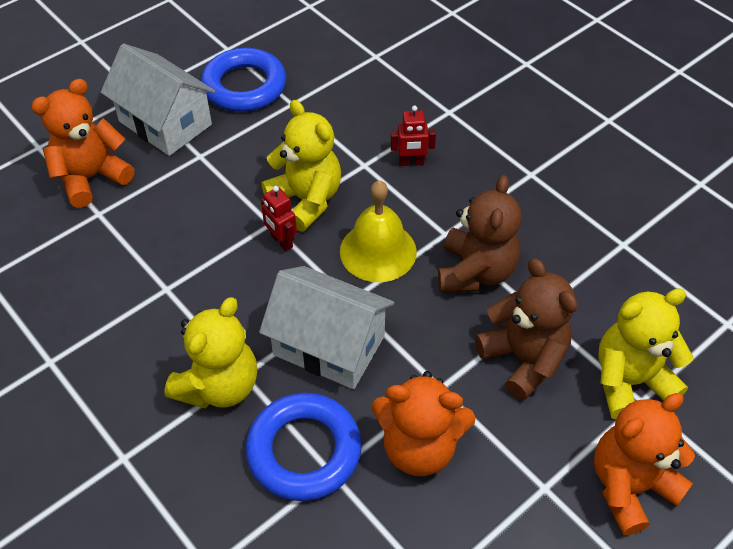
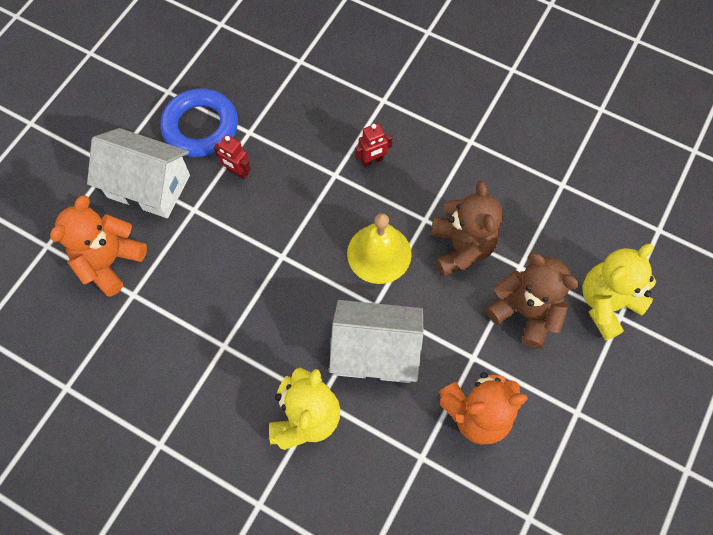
camera: 20 degrees left, 15 degrees up
blue ring [246,393,362,501] -> none
yellow teddy bear [261,100,341,232] -> none
red robot [261,186,297,251] -> red robot moved to [214,135,251,179]
orange teddy bear [594,393,695,536] -> none

